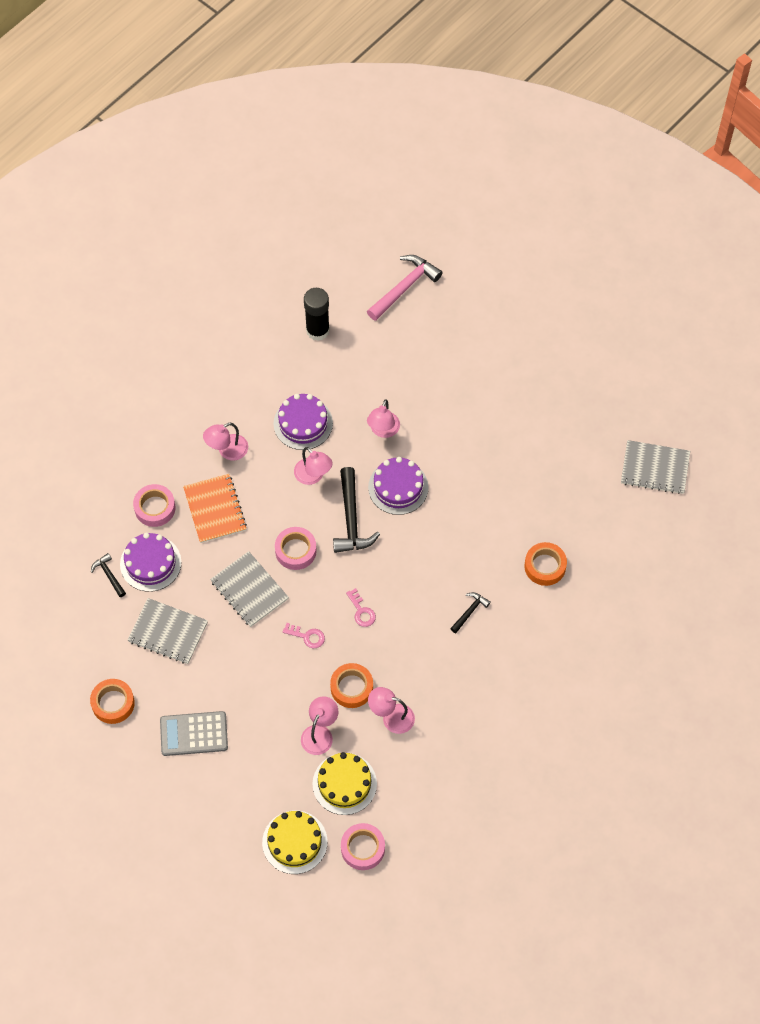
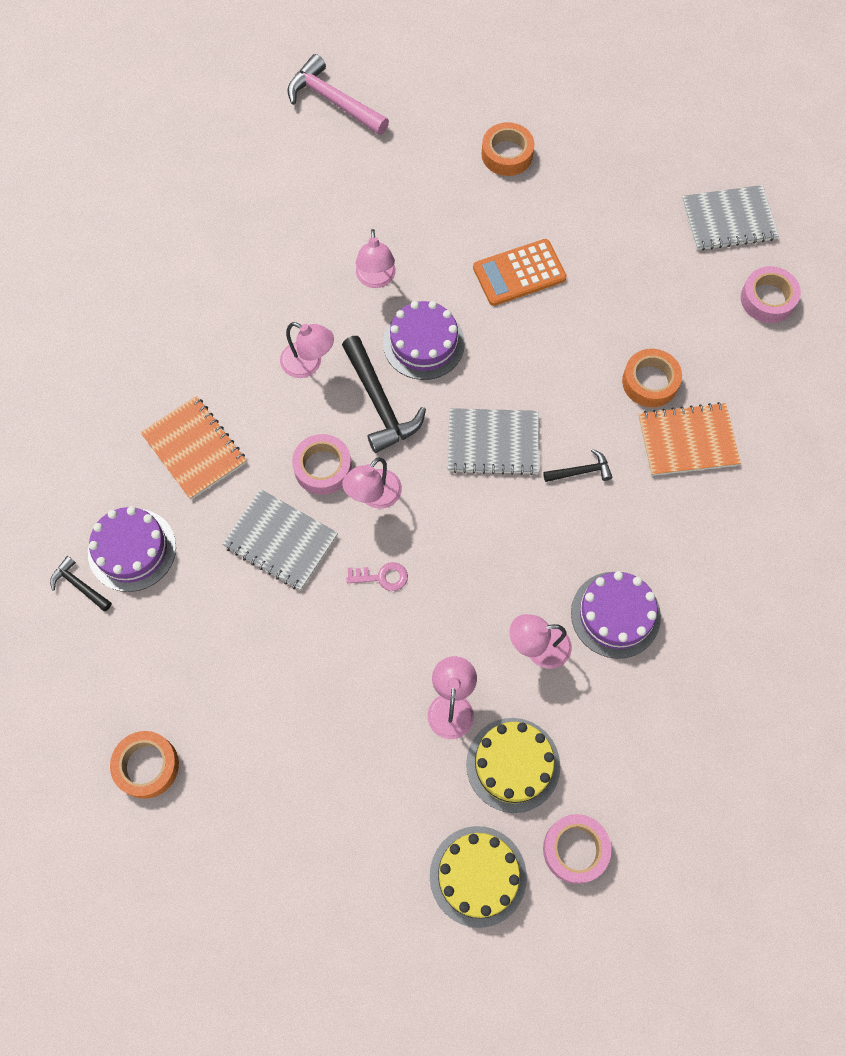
camera: 20 degrees left, 5 degrees up
grey notebook [128,598,208,664] -> grey notebook moved to [448,408,539,475]
pink tape [133,484,176,527] -> pink tape moved to [741,266,801,323]
grey calculator [160,711,228,756] -> none
pink lamp [203,423,248,461] -> pink lamp moved to [342,457,402,509]
purple cake [273,394,333,450] -> purple cake moved to [571,571,661,659]
black glue stick [304,288,330,341] -> none
orange tape [330,663,373,708] -> orange tape moved to [481,122,534,176]
pink key [346,588,376,627] -> none
pink hammer [367,255,443,321] -> pink hammer turned 75 degrees counterclockwise [288,54,389,135]
black hammer [450,592,491,633] -> black hammer turned 60 degrees clockwise [543,449,612,482]
none -> orange calculator [473,239,567,306]
none -> orange notebook [638,402,741,476]

